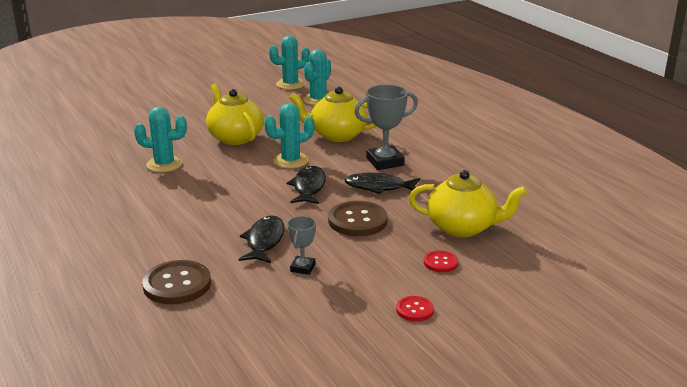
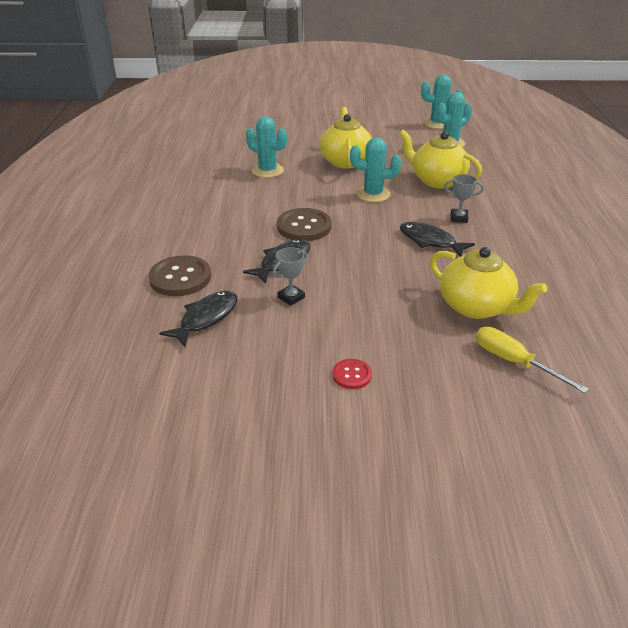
camera: 30 degrees right, 10 degrees up
black fish [287,166,326,204] -> black fish moved to [159,291,238,347]
brown button [328,201,388,236] -> brown button moved to [277,208,332,241]
grey trophy [355,85,418,170] -> grey trophy [444,174,484,223], size x0.56
red button [424,250,458,273] -> none
none -> yellow screwdriver [476,327,589,393]

